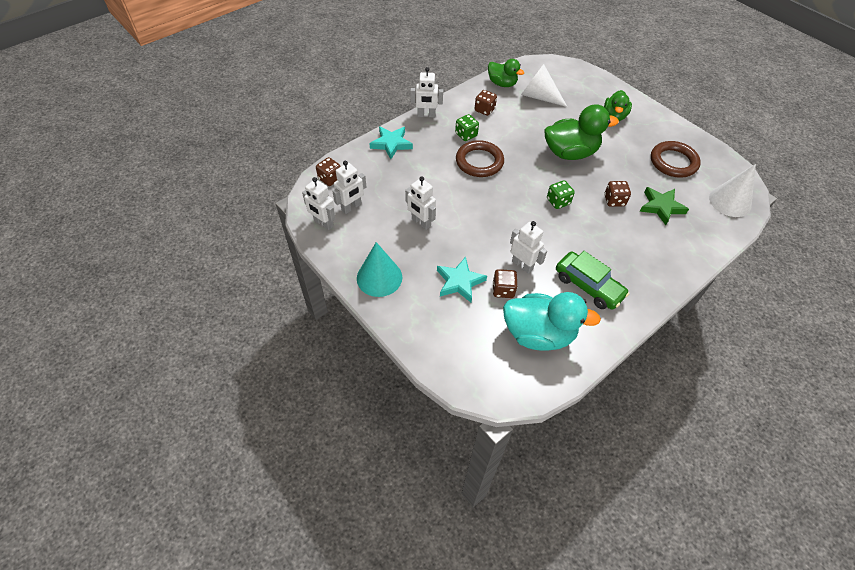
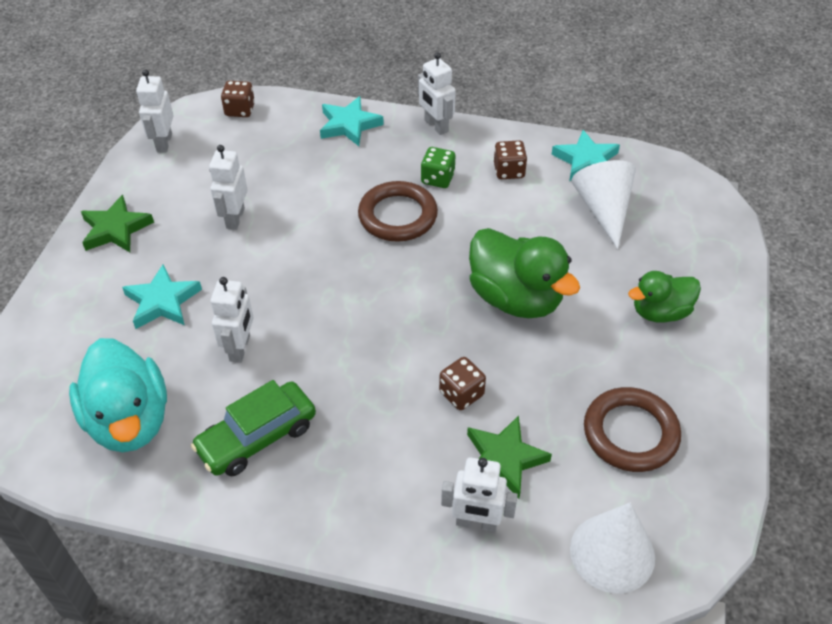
camera: 55 degrees right, 5 degrees down
white robot [333,161,366,214] -> white robot moved to [441,457,518,532]
turquoise cone [357,242,402,297] -> green star [81,195,154,252]
green duck [488,59,524,87] -> turquoise star [551,130,620,181]
brown dice [493,269,518,298] -> none
green dice [547,180,575,209] -> none
green car [556,251,629,310] -> green car turned 45 degrees clockwise [191,380,316,476]

